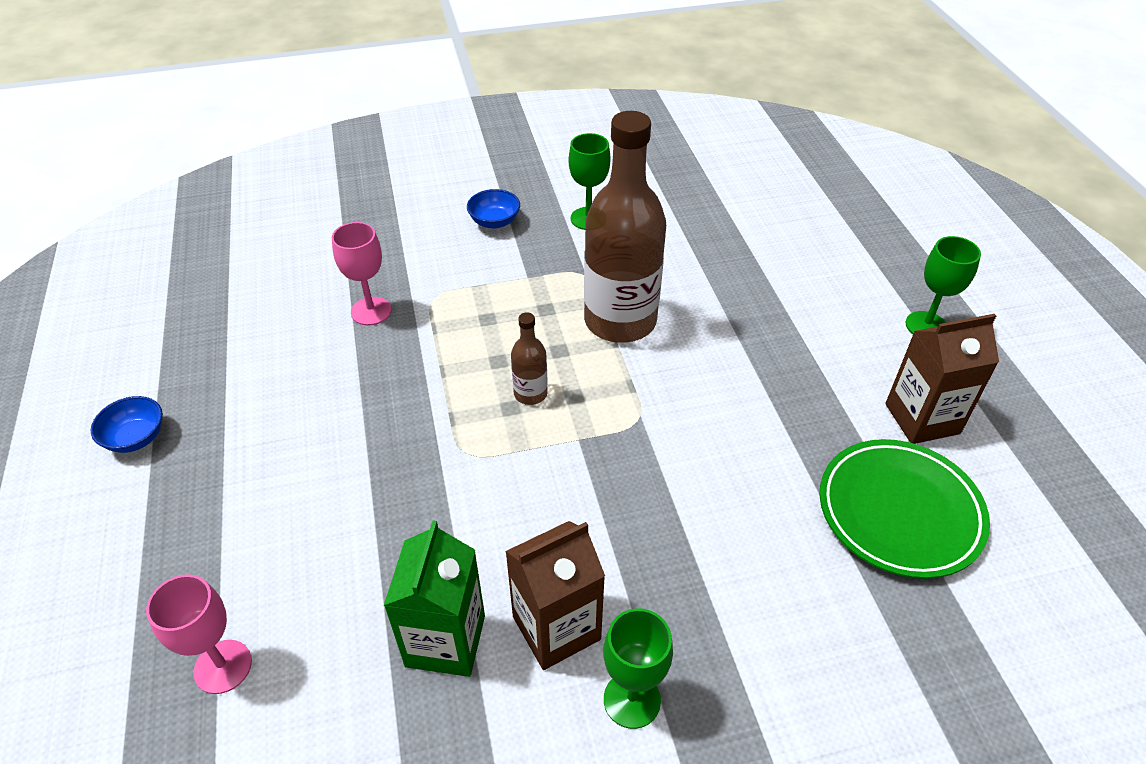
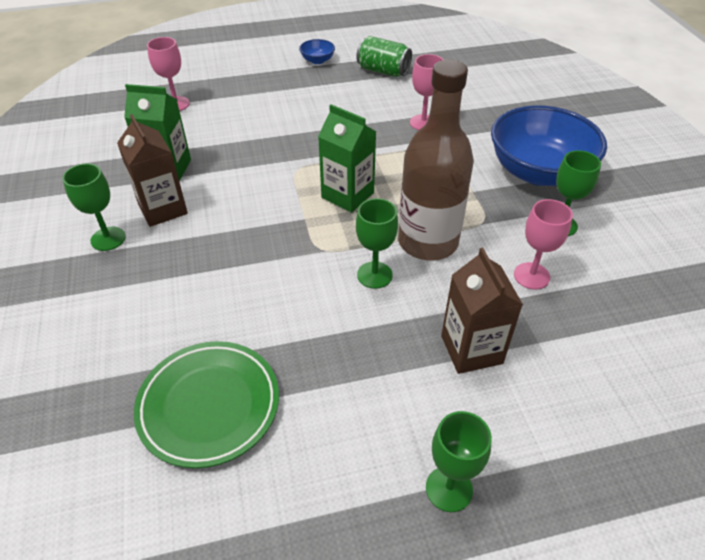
camera: 90 degrees right, 0 degrees up
blue bowl [467,189,520,228] -> blue bowl [491,105,607,186], size x2.45
brown bottle [511,312,548,405] -> green carton [318,104,376,213]
brown carton [885,314,999,444] -> brown carton moved to [441,248,523,374]
none -> green can [356,36,412,77]
none -> green goblet [356,198,398,289]
none -> pink goblet [514,199,573,290]

